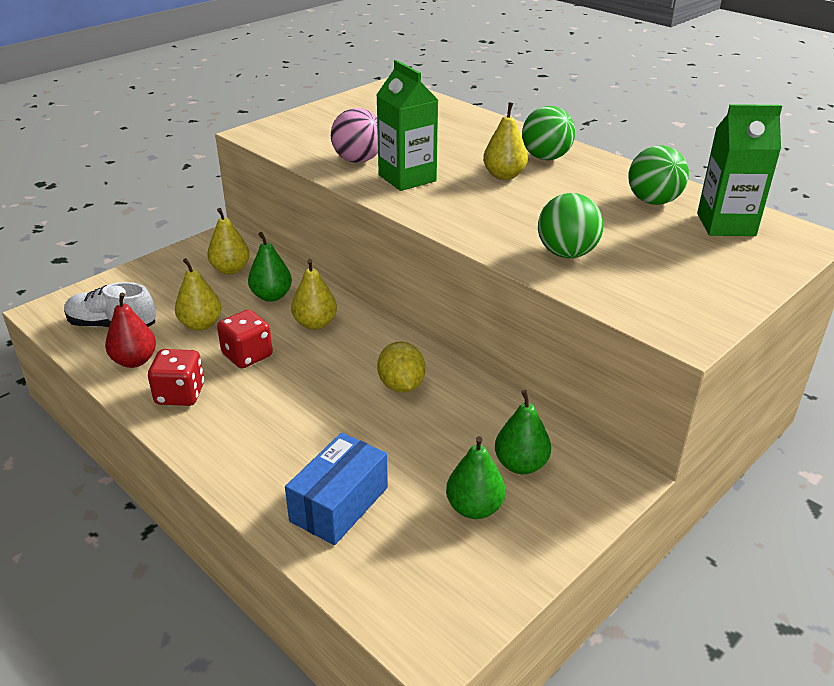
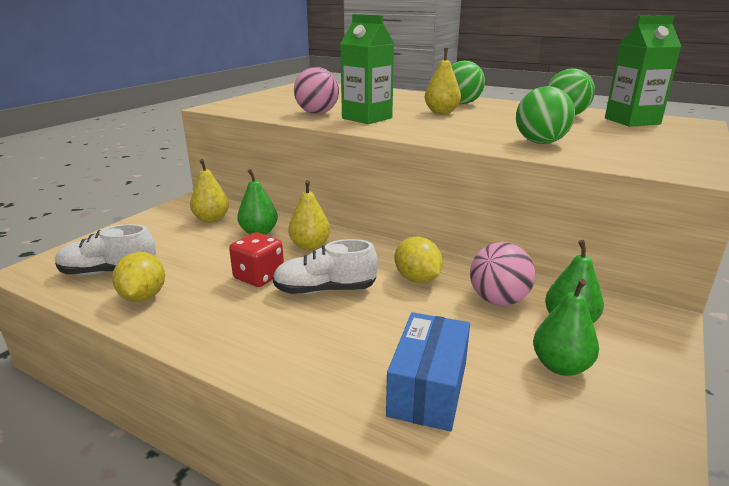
camera: 15 degrees left, 10 degrees down
red pear [105,293,156,368] -> yellow lemon [112,252,165,302]
red dice [148,349,204,406] -> none
yellow pear [175,258,222,331] -> none
none -> white shoe [273,239,378,294]
none -> pink ball [470,242,535,305]

